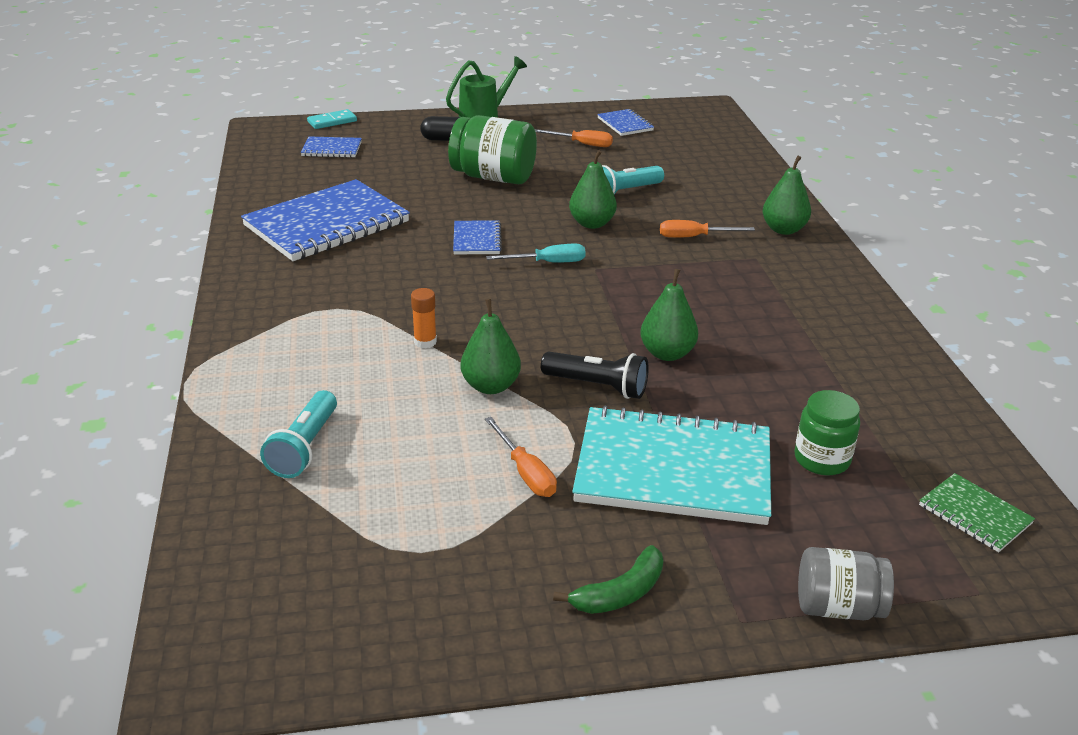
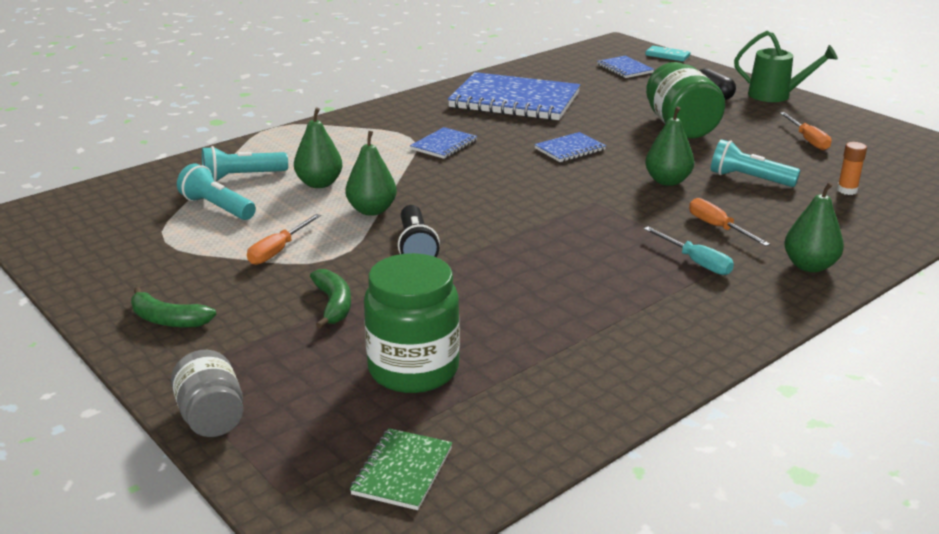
camera: 60 degrees right, 5 degrees down
orange glue stick [411,288,437,349] -> orange glue stick moved to [837,142,867,195]
turquoise screwdriver [486,244,586,263] -> turquoise screwdriver moved to [644,227,734,275]
turquoise notebook [572,405,771,525] -> green banana [310,269,351,329]
blue notebook [597,109,654,136] -> blue notebook moved to [410,127,477,159]
green pear [640,269,698,361] -> green pear moved to [294,108,342,188]
green jar [794,390,860,476] -> green jar [364,253,460,393], size x1.60
none -> turquoise flashlight [177,164,256,220]

